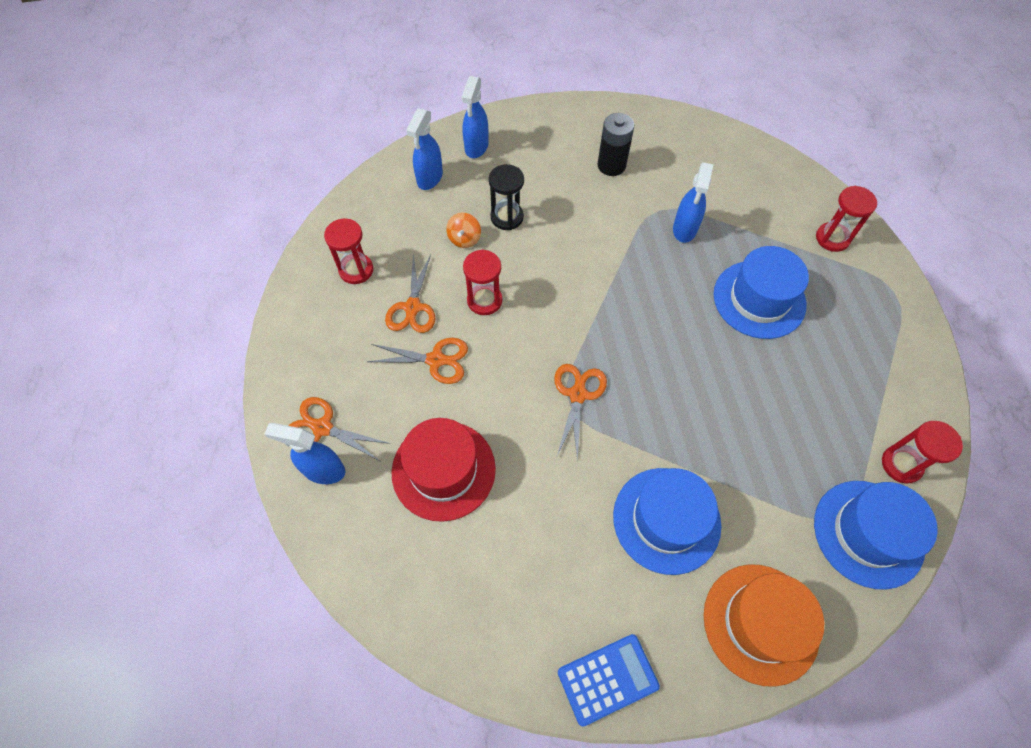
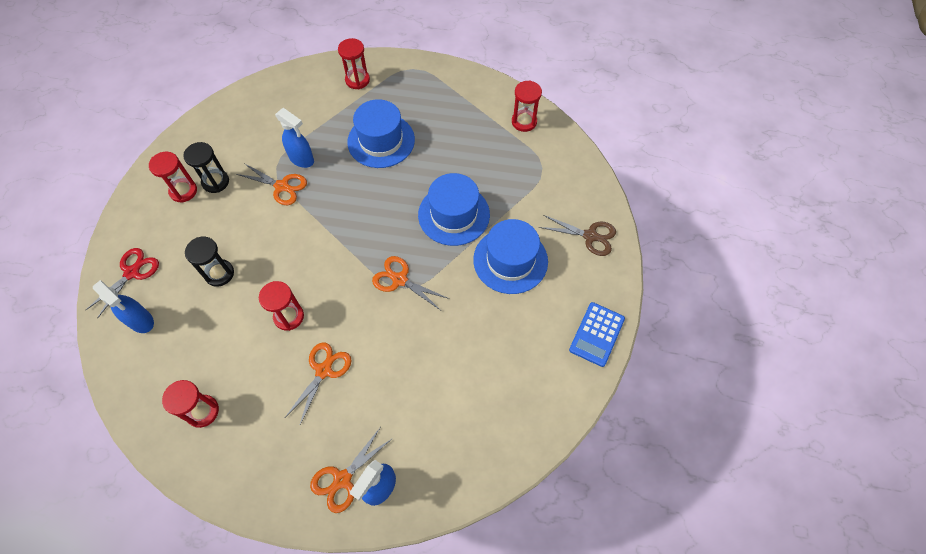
camera: 70 degrees left, 0 degrees up
orange scissors [385,254,435,333] -> orange scissors moved to [236,163,307,205]
red hat [392,418,496,522] -> none
orange spinning top [446,213,481,248] -> none
blue spray bottle [461,76,489,158] -> red scissors [86,248,159,318]
blue calculator [558,634,660,727] -> blue calculator turned 150 degrees counterclockwise [569,302,625,367]
black battery [598,113,634,176] -> black hourglass [183,142,229,193]
orange hat [704,564,824,687] -> brown scissors [539,215,616,256]
blue hat [814,481,938,590] -> blue hat moved to [418,173,490,246]
none -> red hourglass [149,152,197,203]

